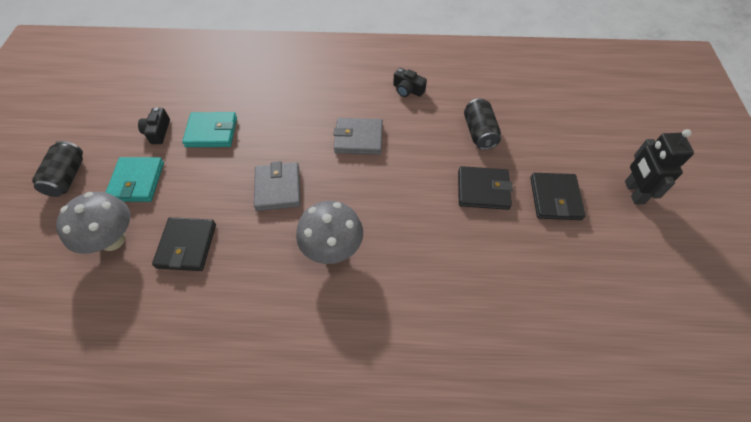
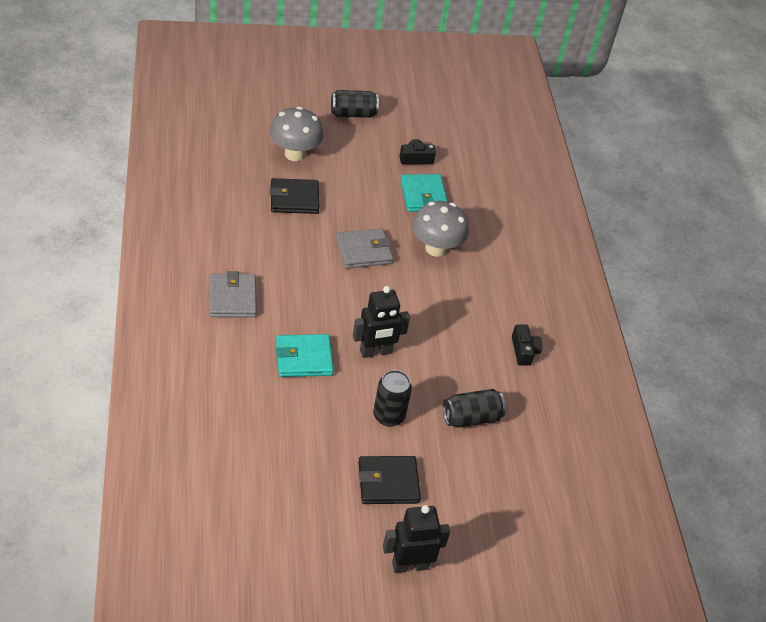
camera: 75 degrees right, 10 degrees down
turquoise wallet [105,157,164,202] -> turquoise wallet moved to [276,334,334,377]
grey mushroom [296,201,363,264] -> grey mushroom moved to [412,201,469,257]
grey wallet [333,118,383,155] -> grey wallet moved to [210,271,257,318]
black camera [393,68,427,97] -> black camera turned 150 degrees clockwise [512,325,542,366]
black wallet [458,166,513,210] -> black can [373,370,412,427]
none -> black robot [353,286,410,358]

